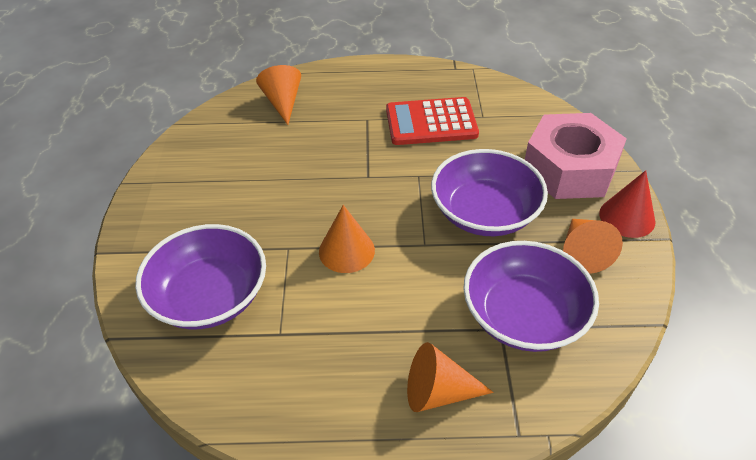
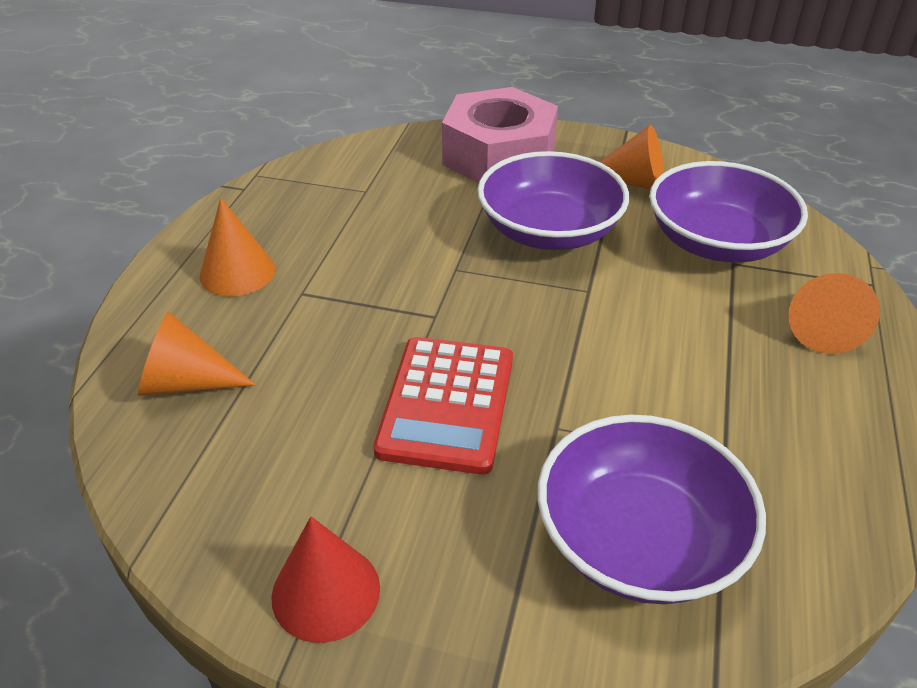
camera: 75 degrees left, 5 degrees down
orange cone [319,205,375,273] -> orange cone moved to [200,198,275,297]
red calculator [386,97,479,145] -> red calculator moved to [373,337,513,475]
red cone [599,170,655,238] -> red cone moved to [271,516,380,643]

